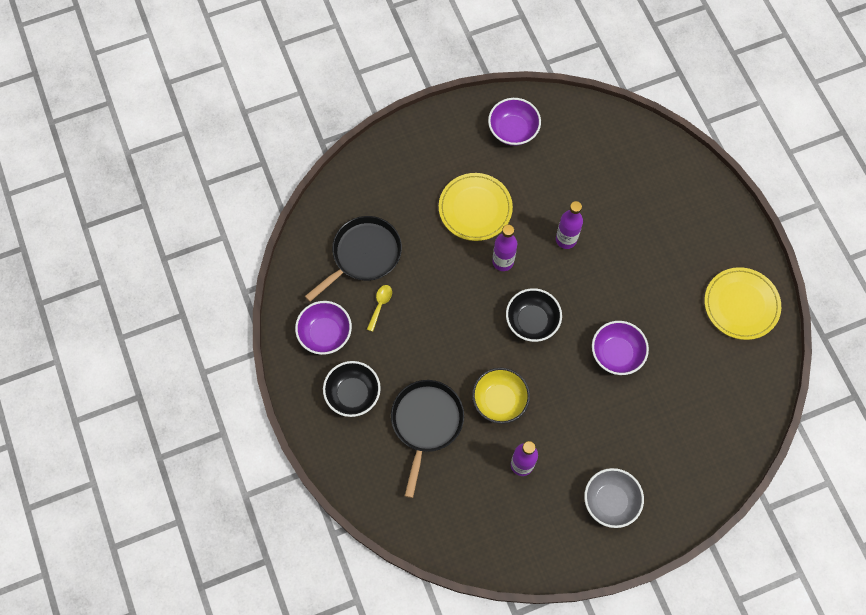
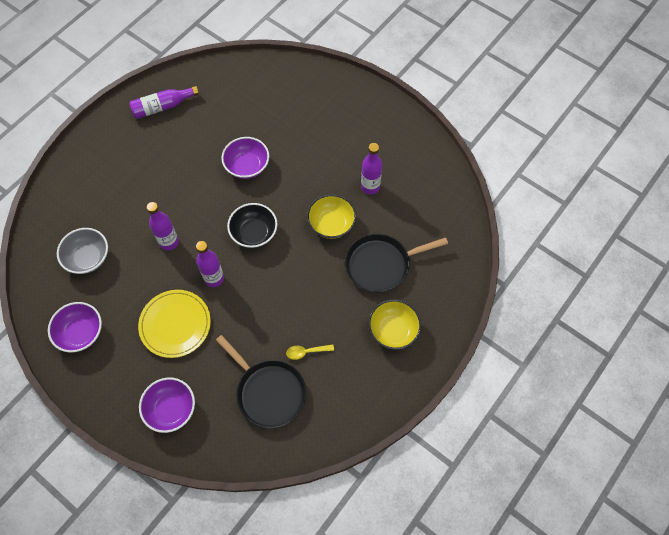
camera: 120 degrees left, 5 degrees down
purple bowl [295,301,352,355] -> purple bowl moved to [139,377,195,433]
black pan [305,216,402,302] -> black pan turned 150 degrees counterclockwise [216,335,306,428]
black bowl [323,361,381,417] -> yellow bowl [368,299,422,350]
grey bowl [584,468,644,528] -> grey bowl moved to [57,228,108,274]
yellow plate [704,267,781,340] -> purple bottle [129,86,199,119]

